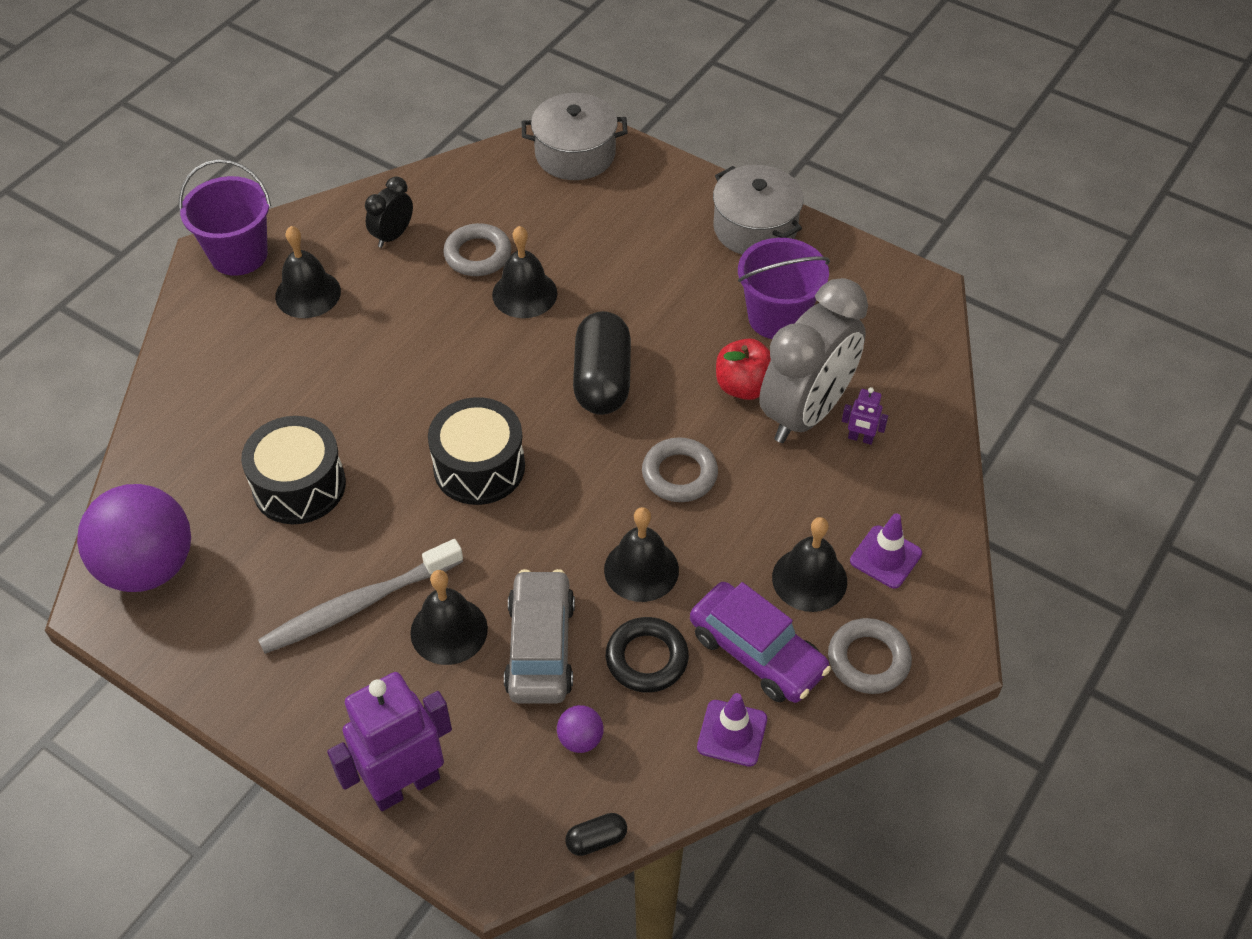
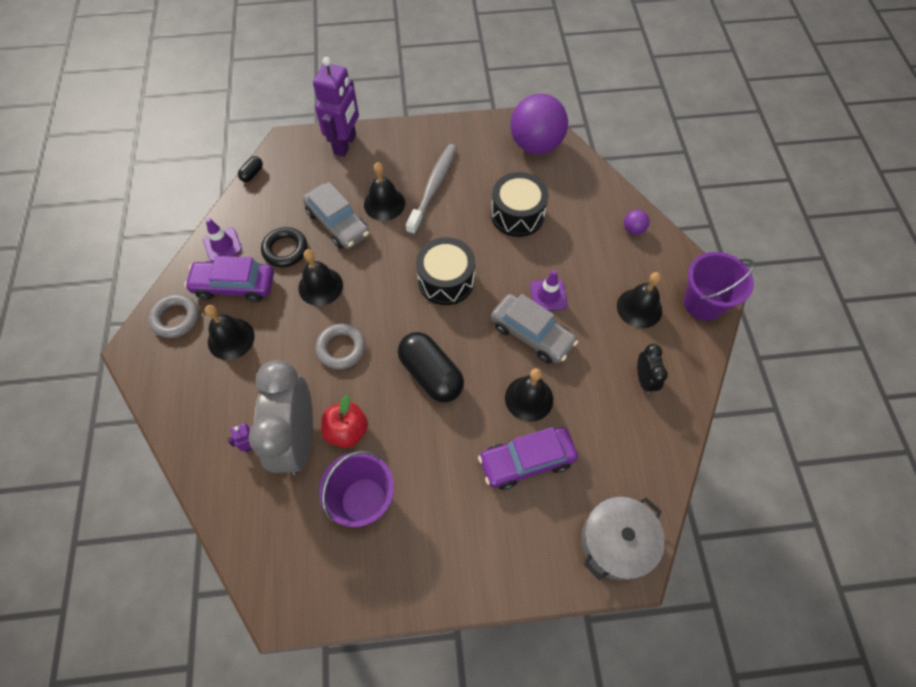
camera: 140 degrees right, 10 degrees up
grey ring [443,223,512,276] -> none
purple ball [557,705,604,753] -> purple ball moved to [624,210,650,235]
grey pot [713,165,804,255] -> none
purple traffic cone [850,513,922,589] -> purple traffic cone moved to [530,270,567,311]
none -> purple car [478,427,578,490]
none -> grey car [491,294,578,364]

